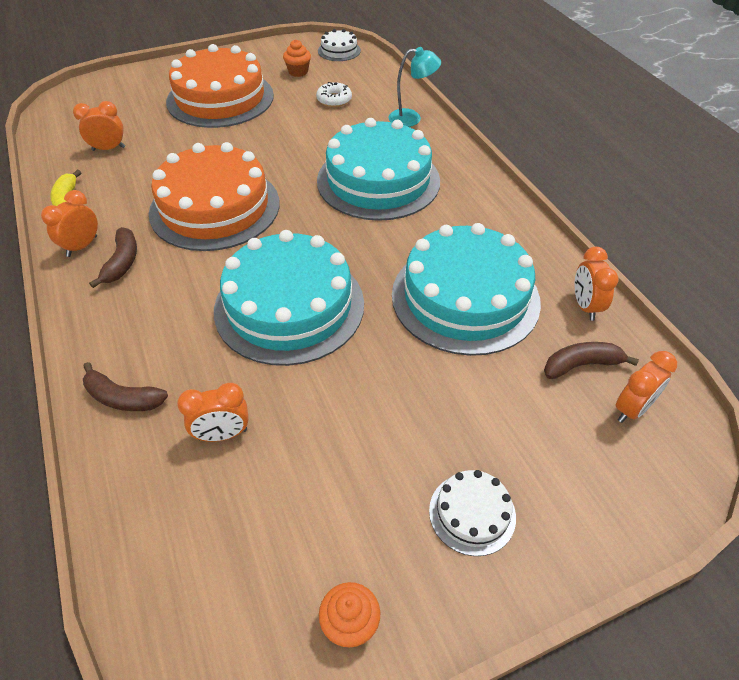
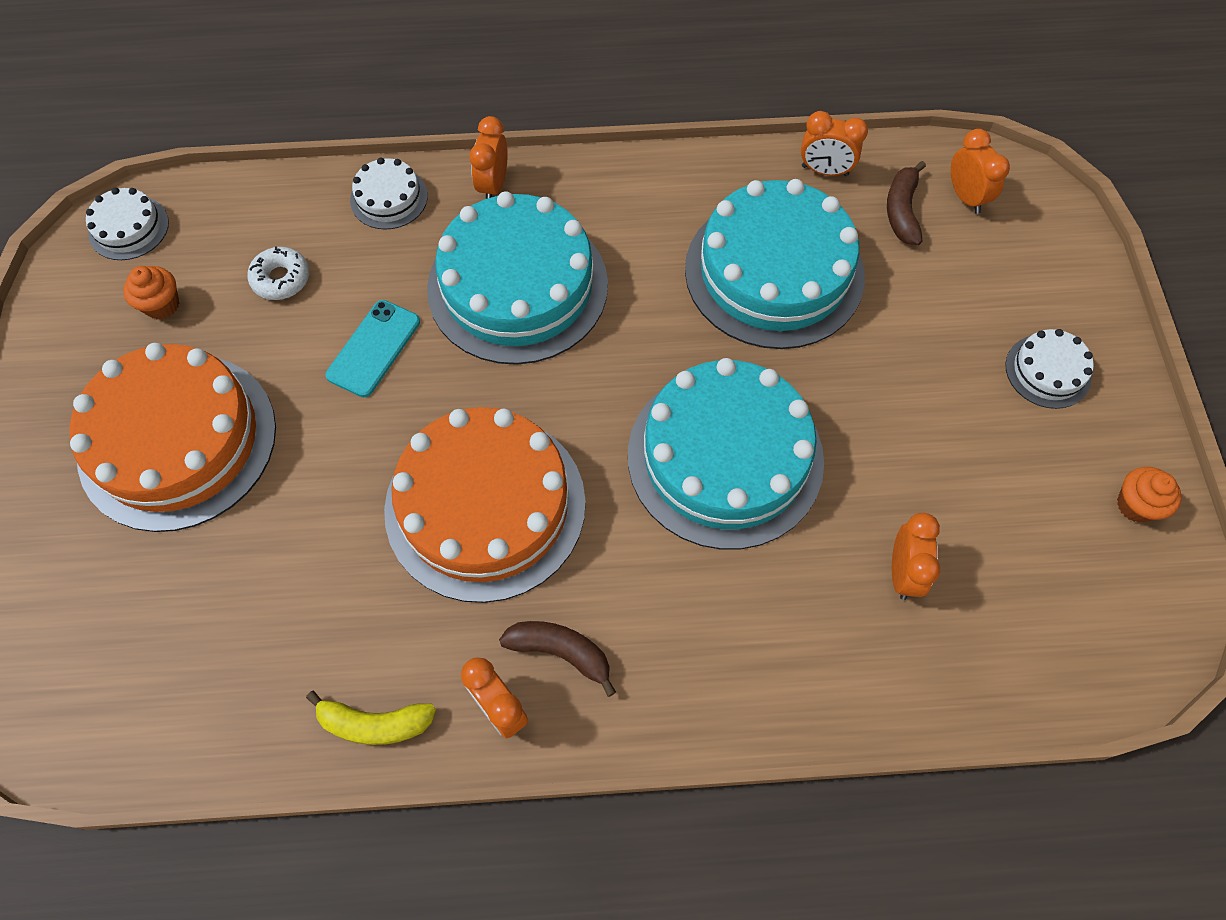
camera: 70 degrees left, 15 degrees up
orange clock [73,101,125,151] -> orange clock moved to [469,116,508,199]
brown banana [83,362,168,411] -> none
turquoise lamp [388,47,441,127] -> white cake [350,158,428,230]
none -> turquoise phone [326,300,420,397]

